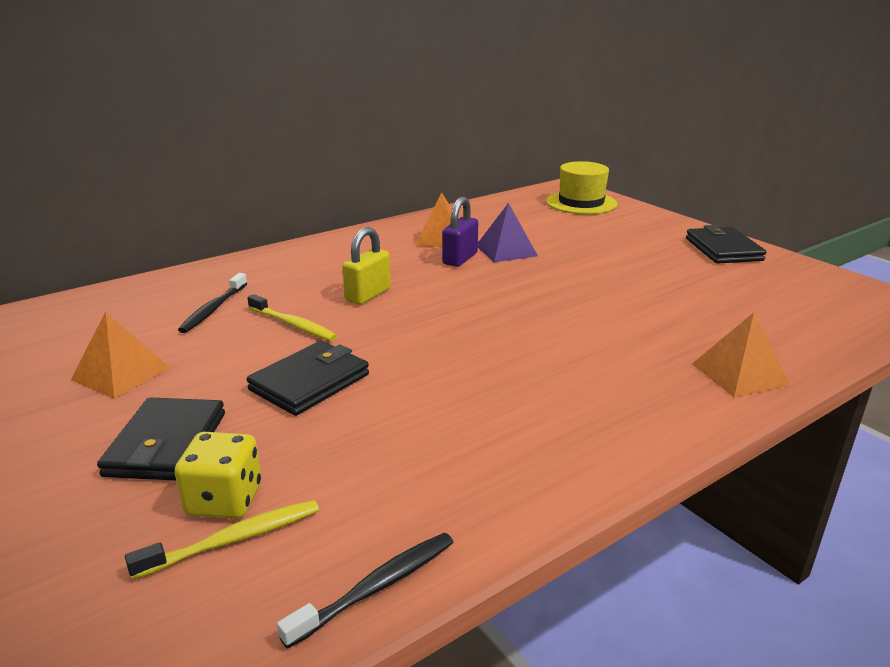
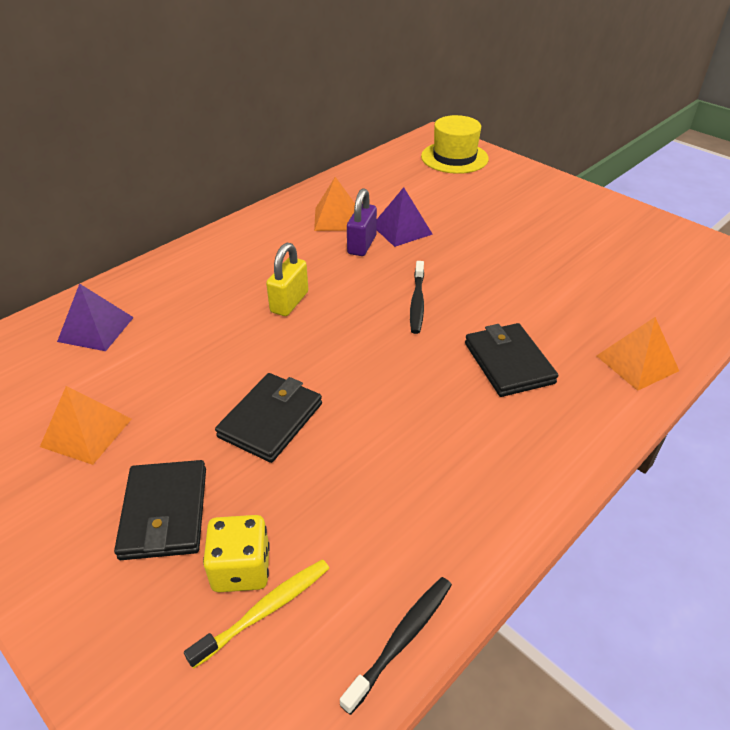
camera: 10 degrees left, 15 degrees up
black toothbrush [178,273,247,333] -> black toothbrush moved to [410,261,424,334]
yellow toothbrush [247,294,337,341] -> none
black wallet [686,225,767,264] -> black wallet moved to [465,323,558,397]
none -> purple pyramid [57,283,134,351]

